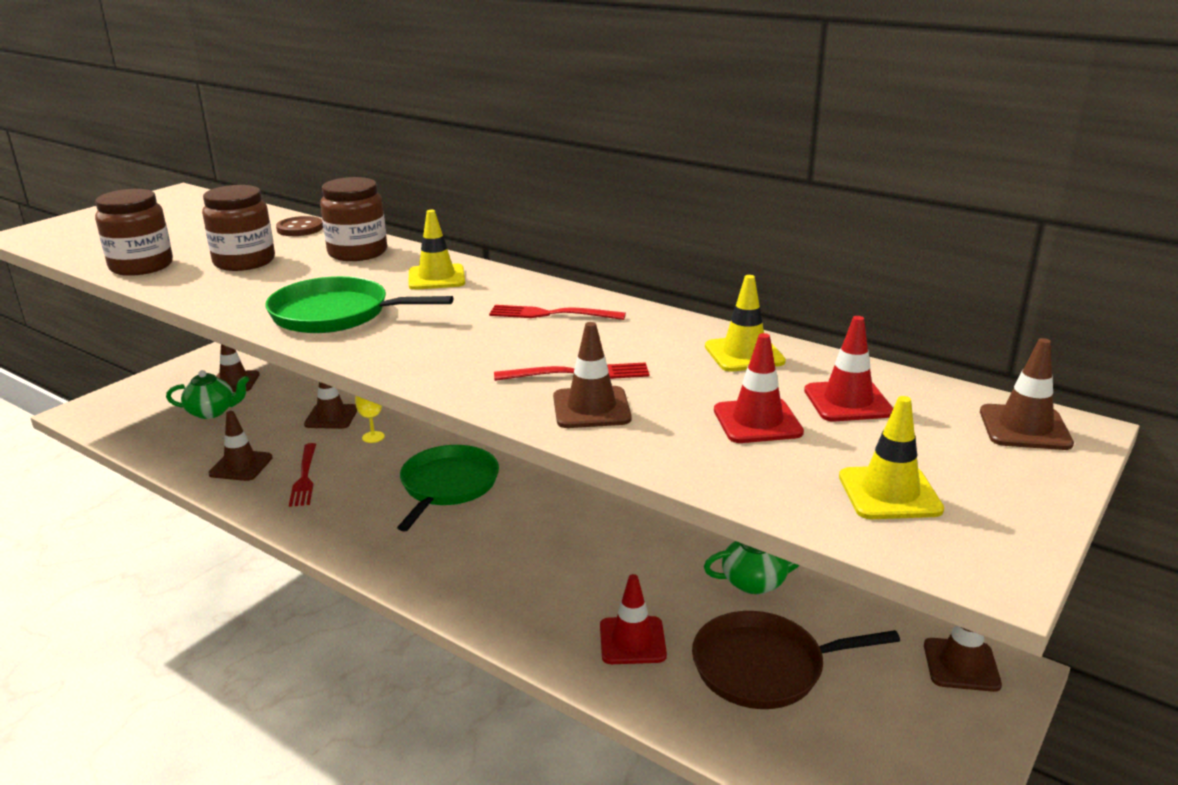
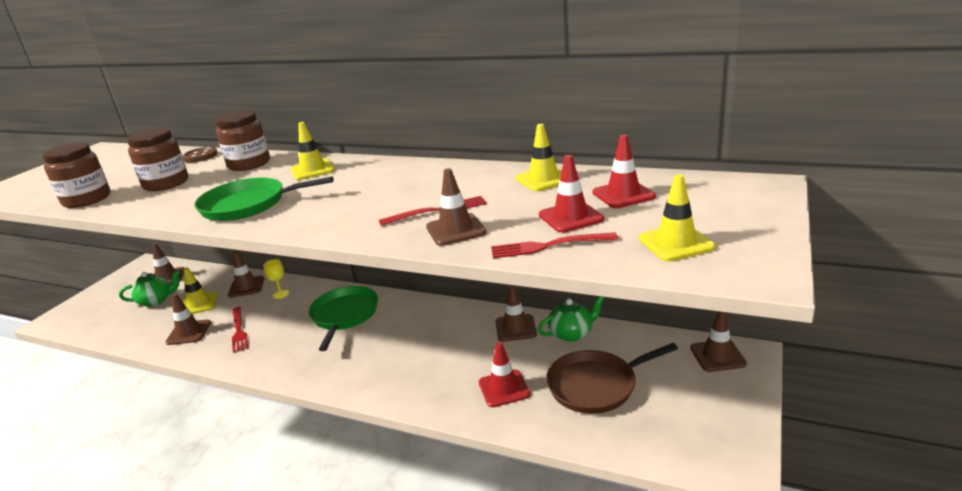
camera: 10 degrees left, 0 degrees up
red fork [489,305,626,320] -> red fork moved to [491,232,618,258]
brown traffic cone [980,338,1074,450] -> brown traffic cone moved to [496,286,537,342]
none -> yellow traffic cone [183,267,218,314]

